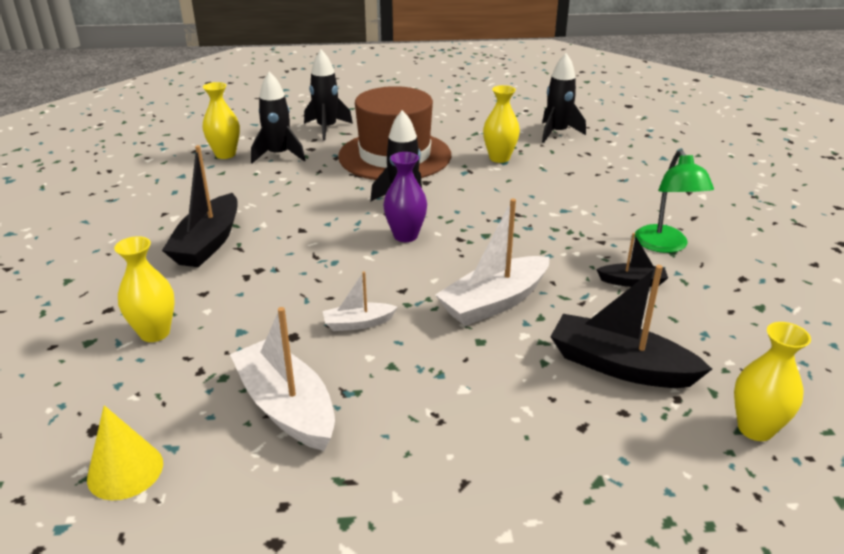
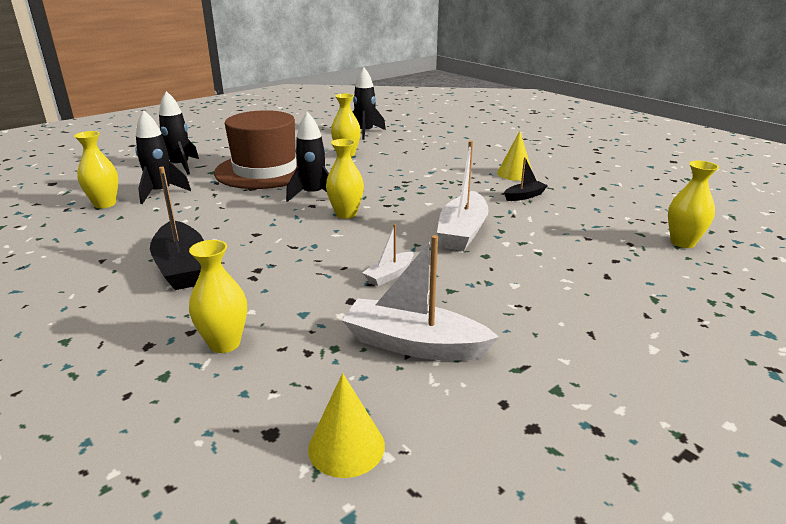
camera: 35 degrees left, 5 degrees down
purple vase [383,152,427,242] -> yellow vase [326,139,364,219]
black boat [550,265,712,388] -> none
green lamp [635,150,714,253] -> yellow cone [497,131,532,181]

